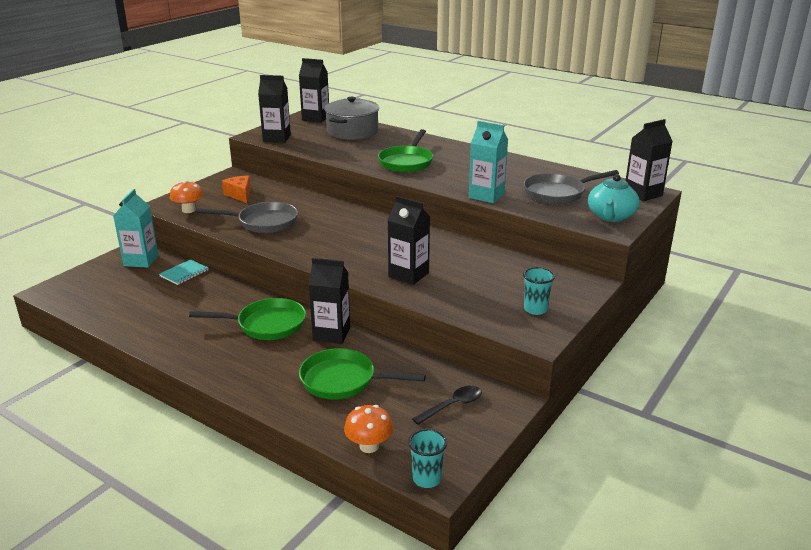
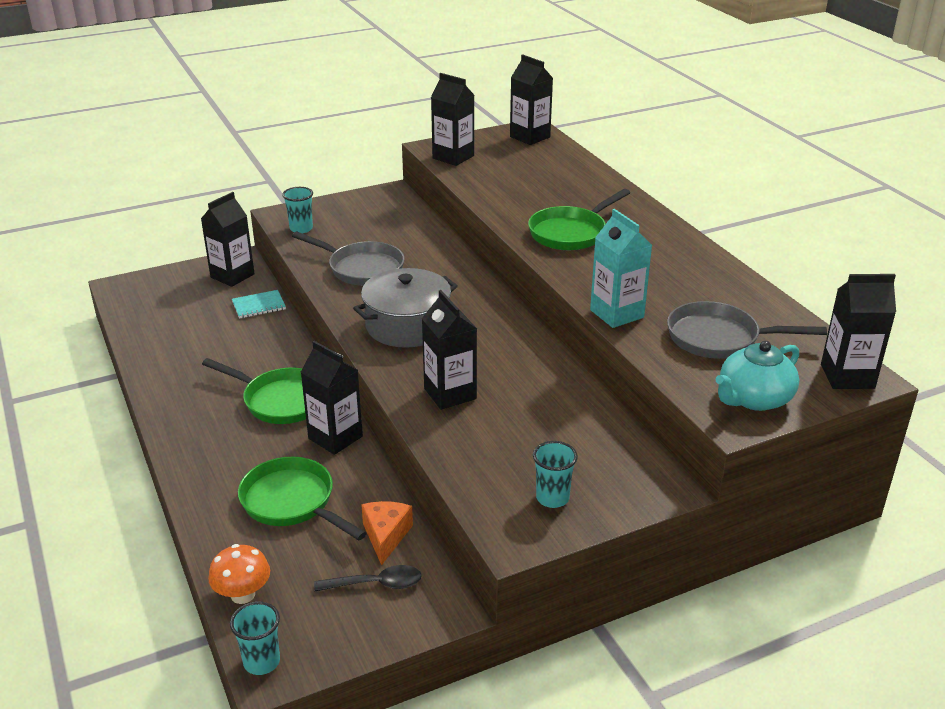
camera: 30 degrees right, 5 degrees up
turquoise carton [113,189,159,268] -> black carton [201,192,255,287]
orange mushroom [170,180,204,213] -> turquoise cup [282,187,313,233]
orange cheese [222,175,251,203] -> orange cheese moved to [361,501,413,565]
grey pot [324,97,379,140] -> grey pot moved to [353,268,458,348]

